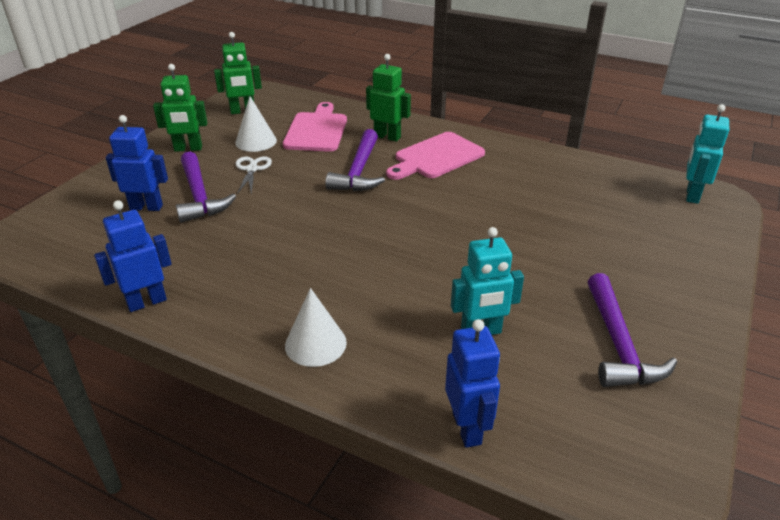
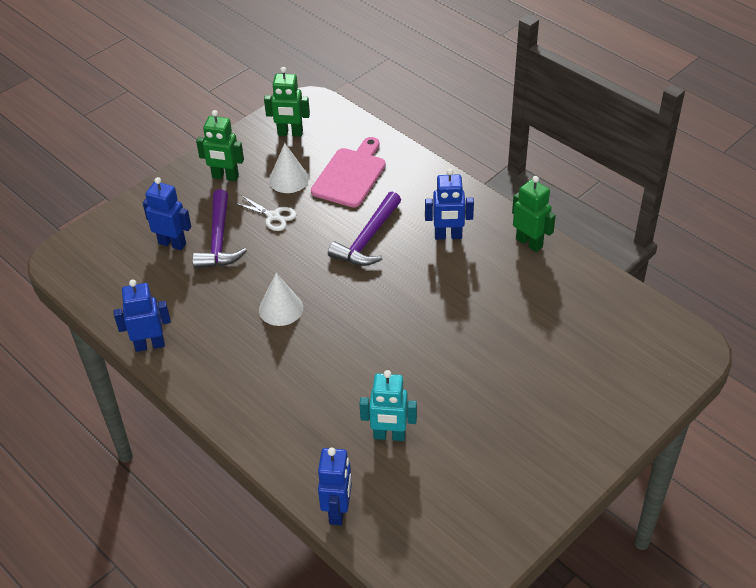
camera: 20 degrees right, 10 degrees up
white scissors [236,156,272,194] -> white scissors turned 105 degrees clockwise [234,195,297,231]
white cone [285,288,347,367] -> white cone moved to [259,273,303,326]
green robot [366,54,411,142] -> green robot moved to [512,176,556,252]
pink cutting board [386,132,485,180] -> blue robot [425,169,474,240]
purple hammer [588,273,677,387] -> none
turquoise robot [686,104,729,204] -> none

